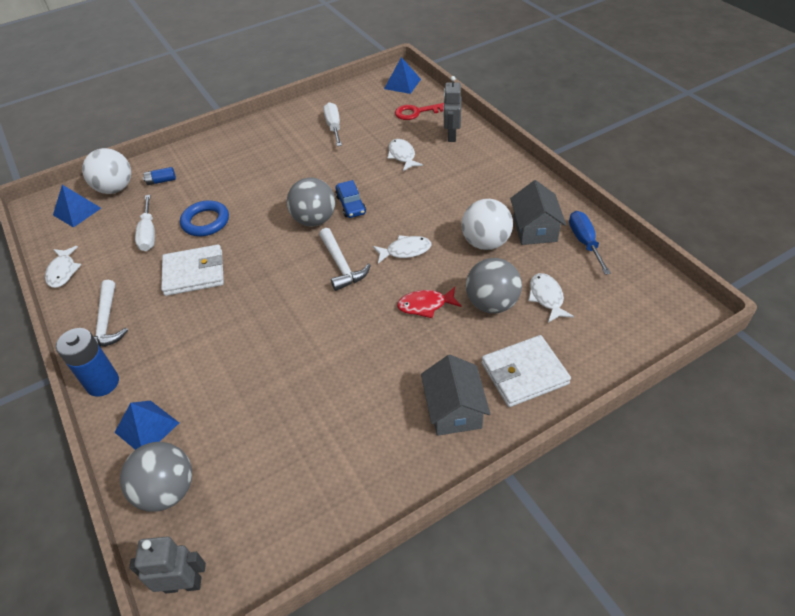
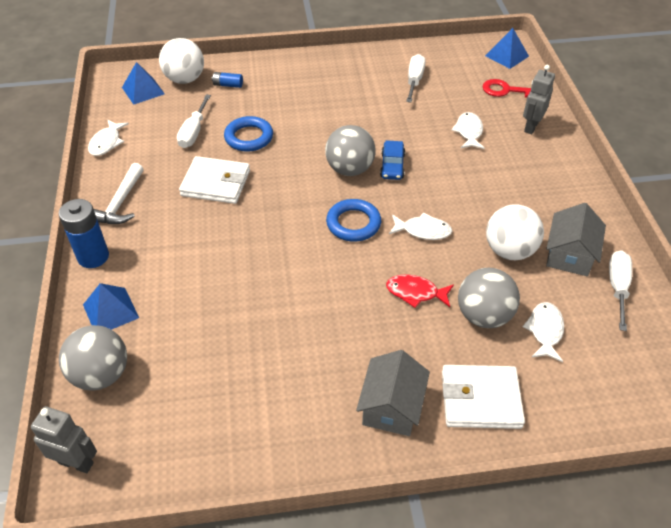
camera: 20 degrees right, 0 degrees up
white hammer [319,228,371,291] -> blue ring [326,199,381,241]
blue screwdriver [569,211,611,275] -> white screwdriver [609,250,632,331]

